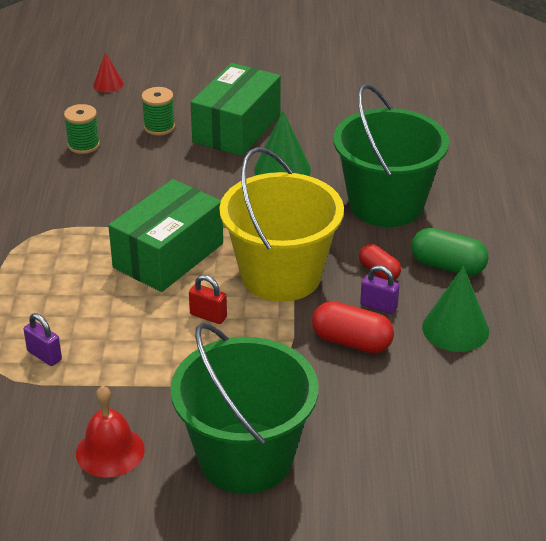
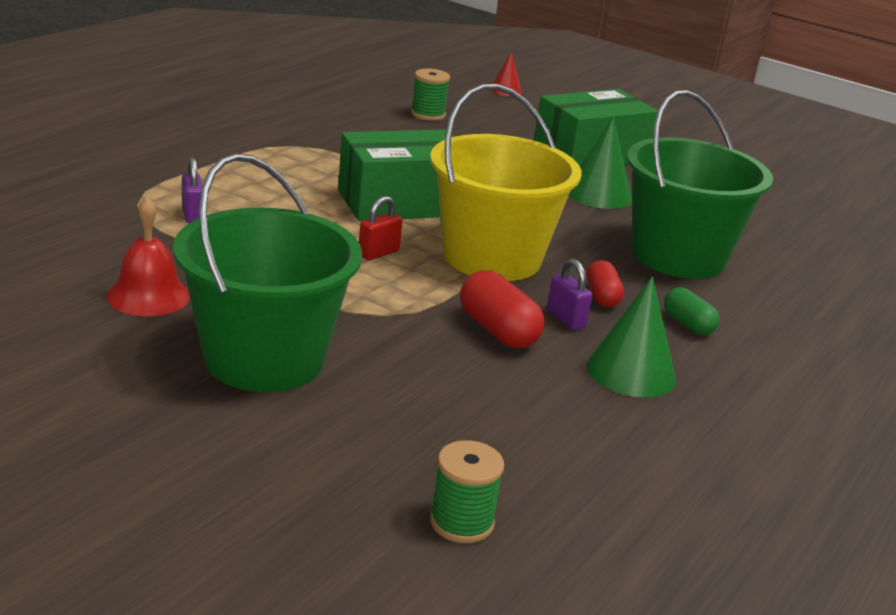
camera: 30 degrees right, 10 degrees down
green spool [141,87,175,136] -> green spool moved to [430,440,504,543]
red padlock [189,275,227,324] -> red padlock turned 75 degrees clockwise [359,196,403,260]
green capsule [411,228,489,276] -> green capsule [664,287,720,335], size x0.64

